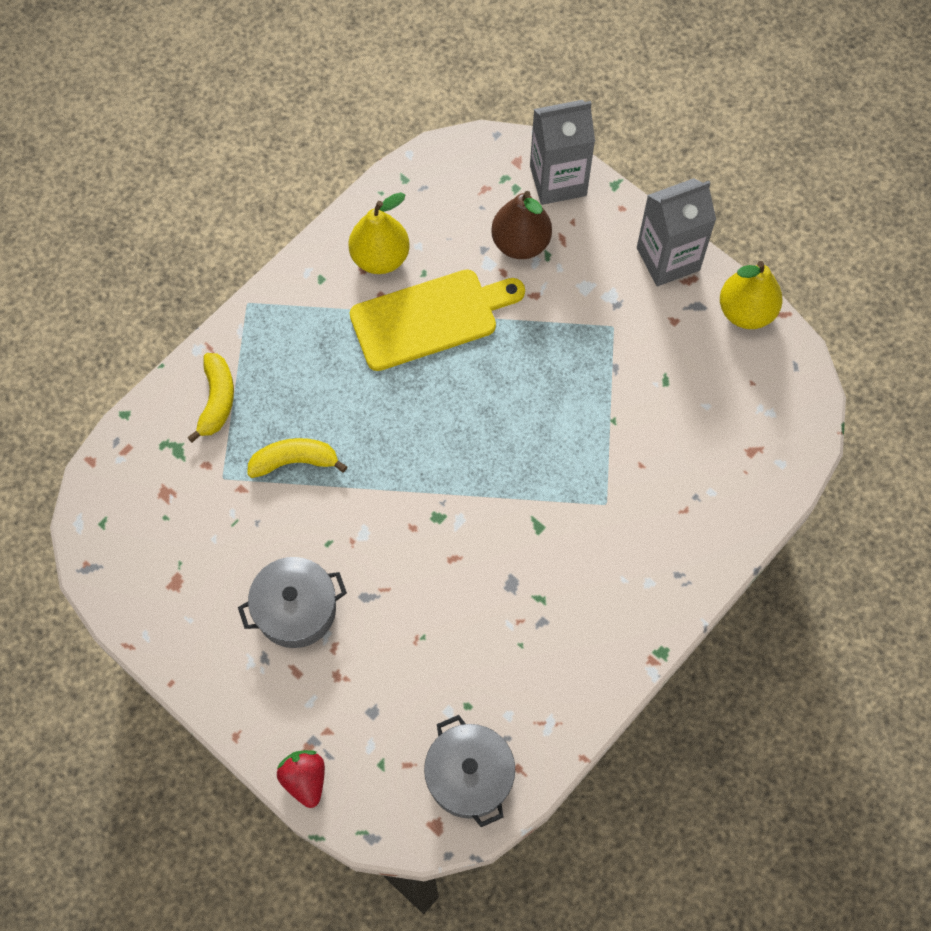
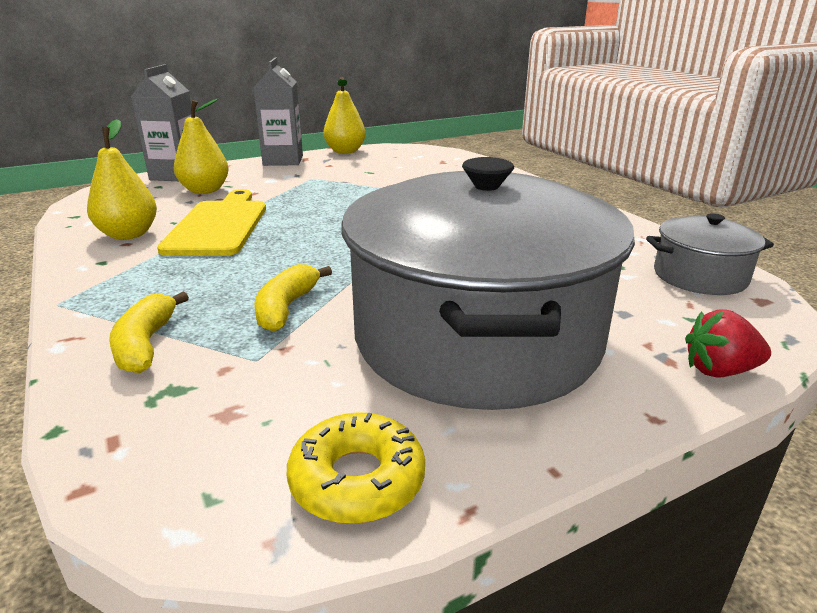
camera: 70 degrees left, 40 degrees down
yellow banana [187,353,234,443] -> yellow banana turned 120 degrees counterclockwise [109,291,189,373]
grey pot [238,557,347,648] -> grey pot [341,157,635,410], size x2.28
brown pear [491,191,552,259] -> yellow pear [174,99,229,194]
none -> yellow donut [287,412,425,524]

